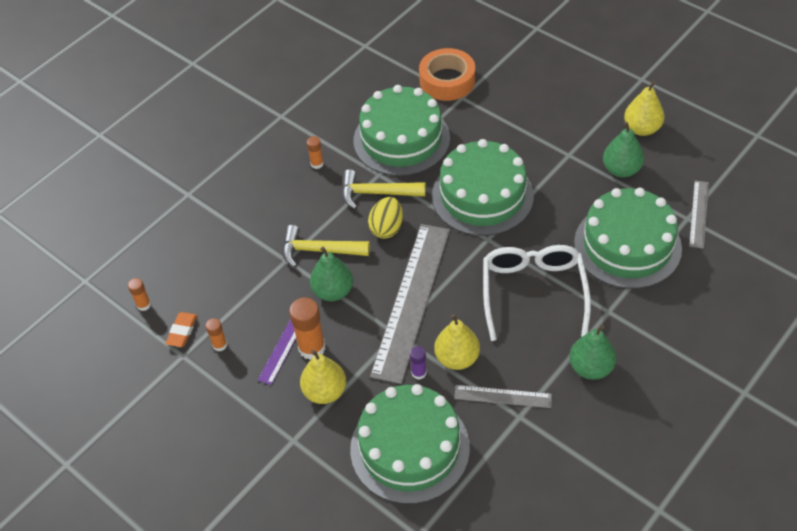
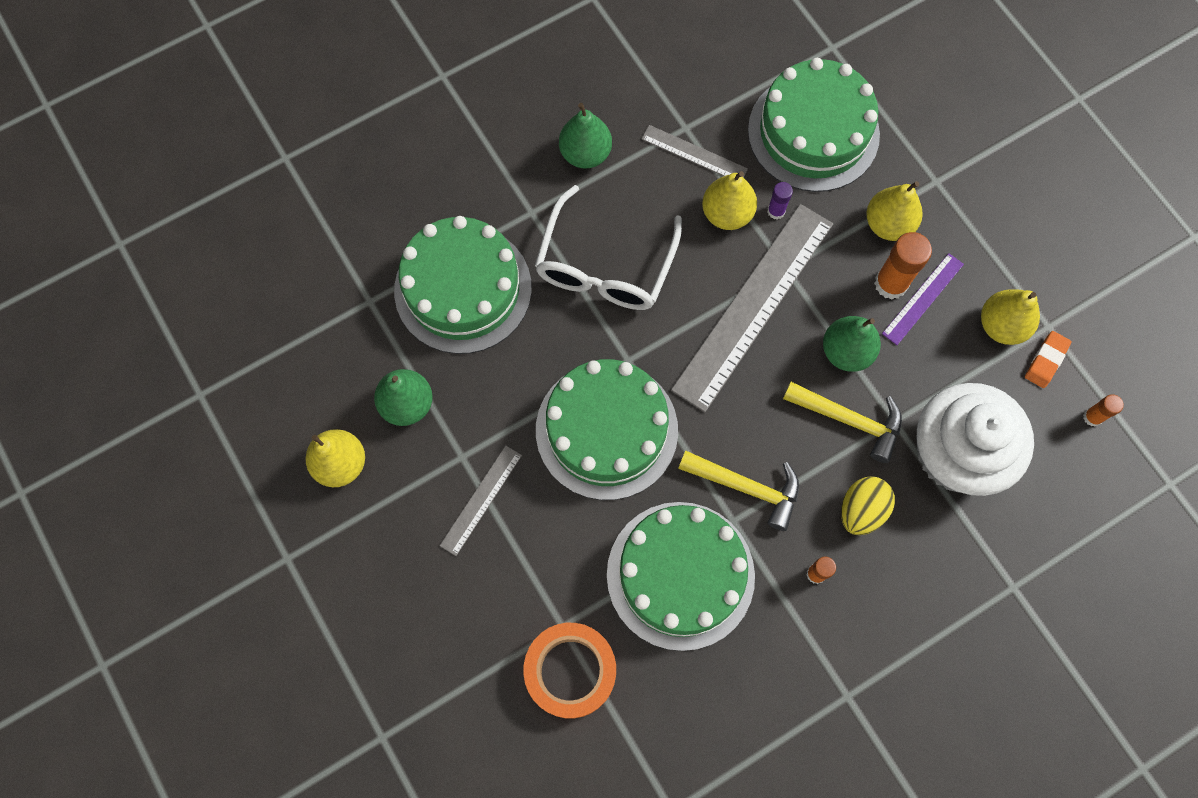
camera: 165 degrees left, 20 degrees up
orange glue stick [205,318,227,351] -> yellow pear [981,289,1040,345]
yellow egg [368,197,403,239] -> yellow egg moved to [841,476,895,535]
grey ruler [689,181,709,249] -> grey ruler moved to [440,445,522,556]
none -> white cupcake [916,383,1034,496]

